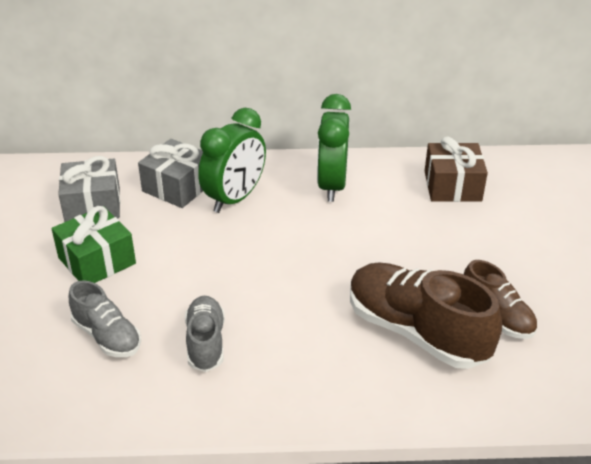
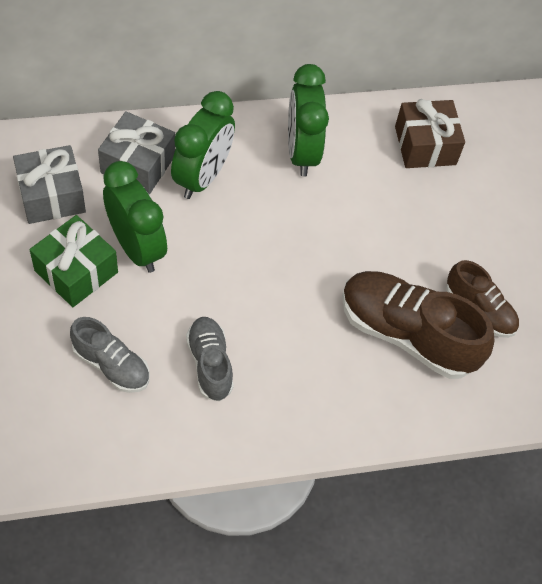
camera: 15 degrees left, 20 degrees up
none -> green clock [103,161,167,273]

